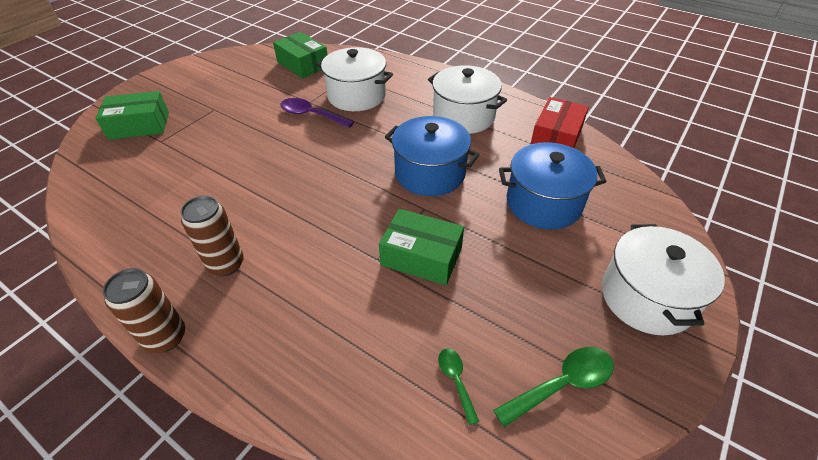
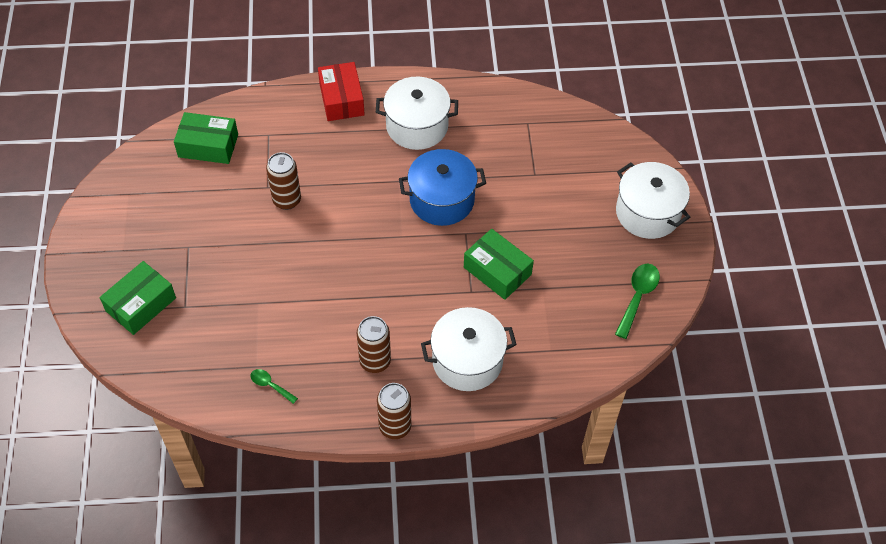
camera: 40 degrees left, 10 degrees up
purple spoon [281,98,354,128] -> brown can [266,152,301,210]
white pot [316,47,393,111] -> white pot moved to [421,307,517,391]
green box [379,209,464,285] -> green box turned 60 degrees clockwise [464,229,534,300]
green spoon [438,349,479,425] -> green spoon moved to [250,369,298,404]
blue pot [499,142,607,230] -> none
red box [531,97,589,148] -> red box moved to [318,62,365,121]

